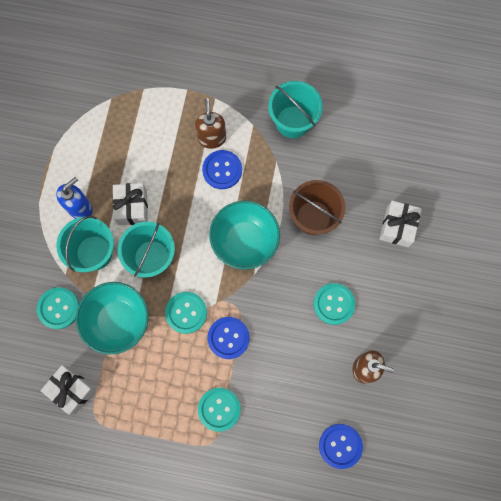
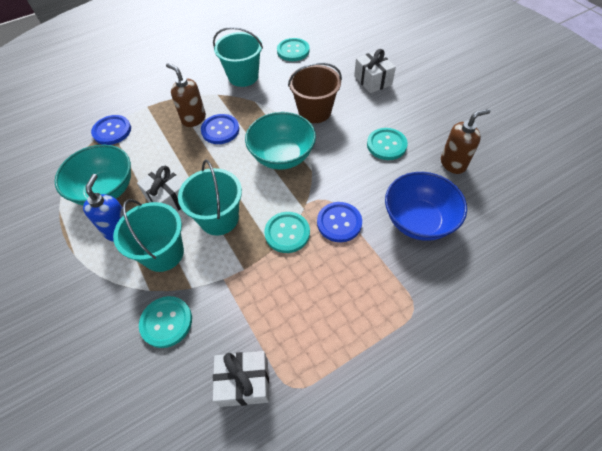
camera: 40 degrees left, 20 degrees down
turquoise bowl [76,282,149,355] -> turquoise bowl moved to [54,145,131,206]
turquoise button [198,388,241,432] -> turquoise button moved to [277,38,310,61]
blue button [319,424,363,469] -> blue button moved to [91,115,131,145]
none -> blue bowl [385,172,467,241]

